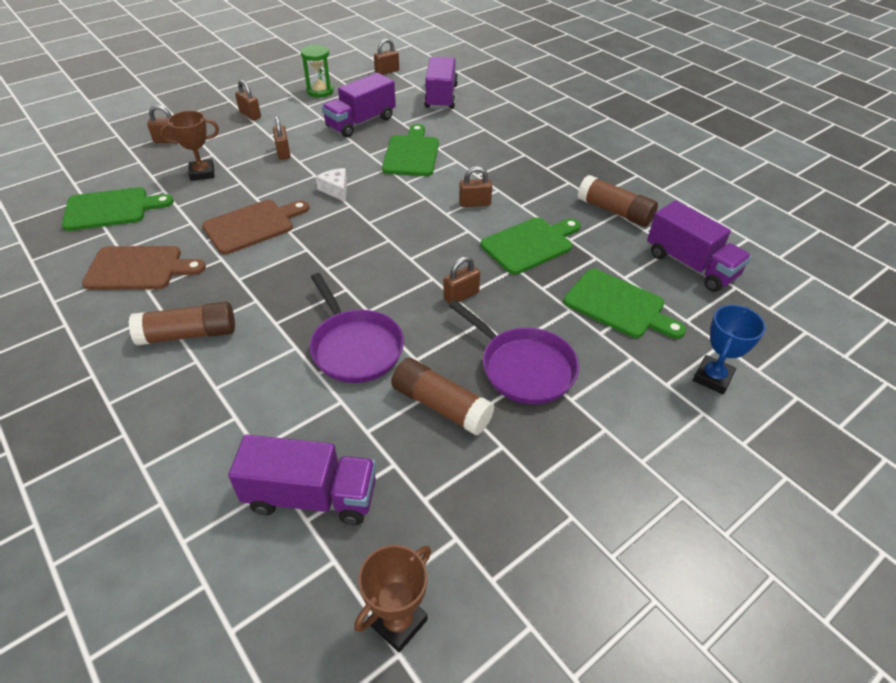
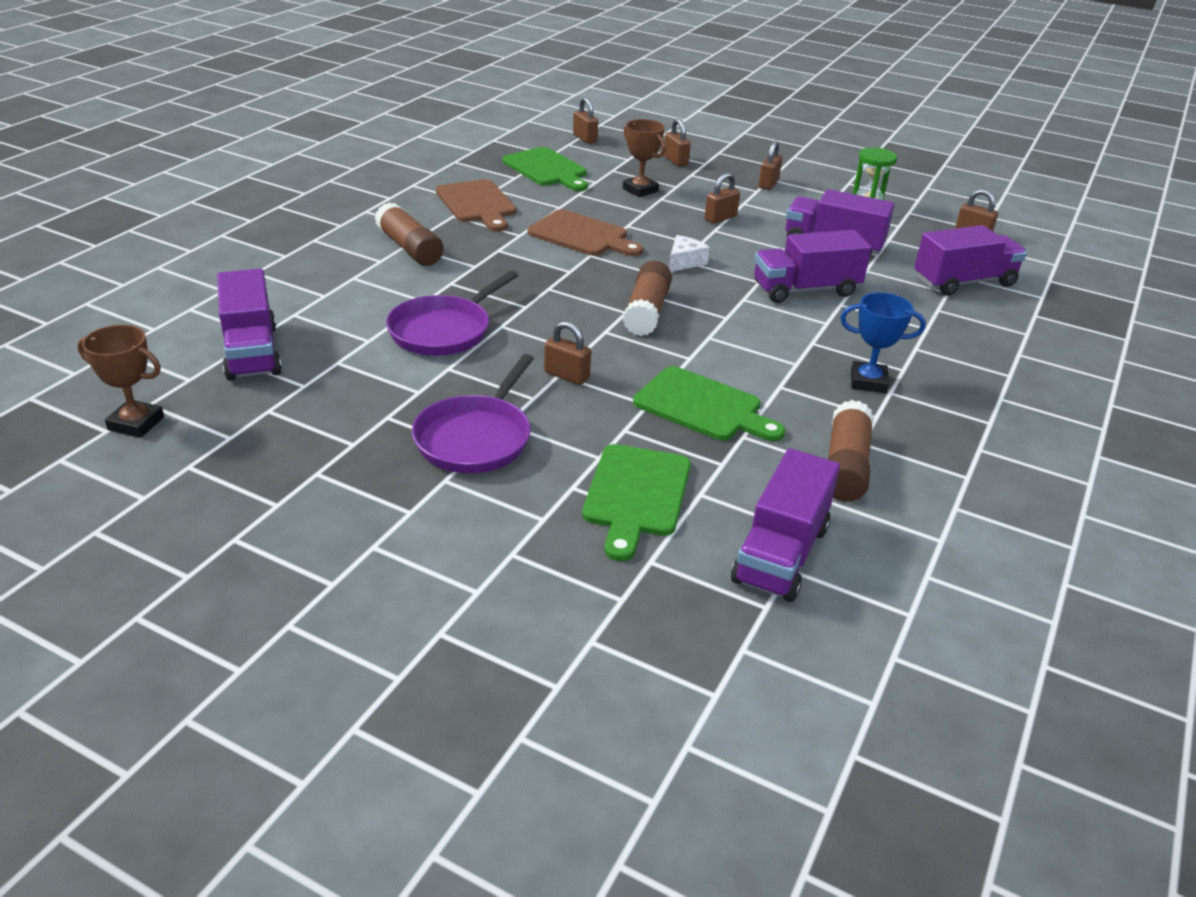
camera: 65 degrees right, 10 degrees down
green cutting board [382,124,439,176] -> purple truck [754,230,871,303]
brown glue stick [391,358,495,435] -> brown glue stick moved to [623,261,672,336]
brown padlock [459,166,492,207] -> brown padlock moved to [573,97,598,144]
blue trophy [693,305,766,394] -> blue trophy moved to [840,292,926,393]

